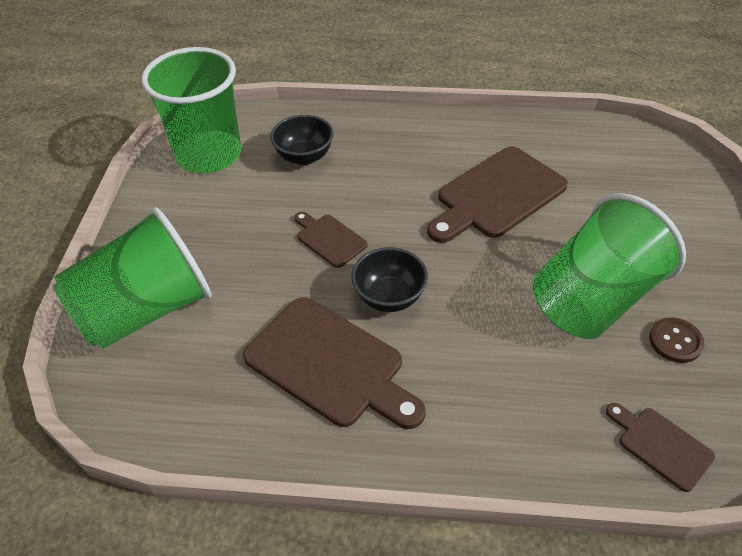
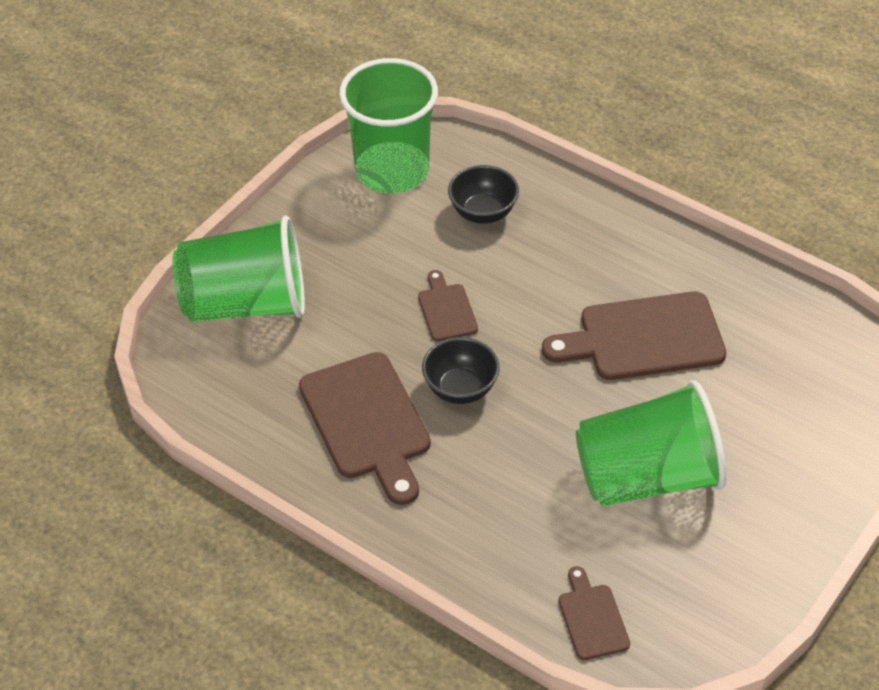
camera: 30 degrees right, 0 degrees up
brown button [649,318,705,363] -> none

